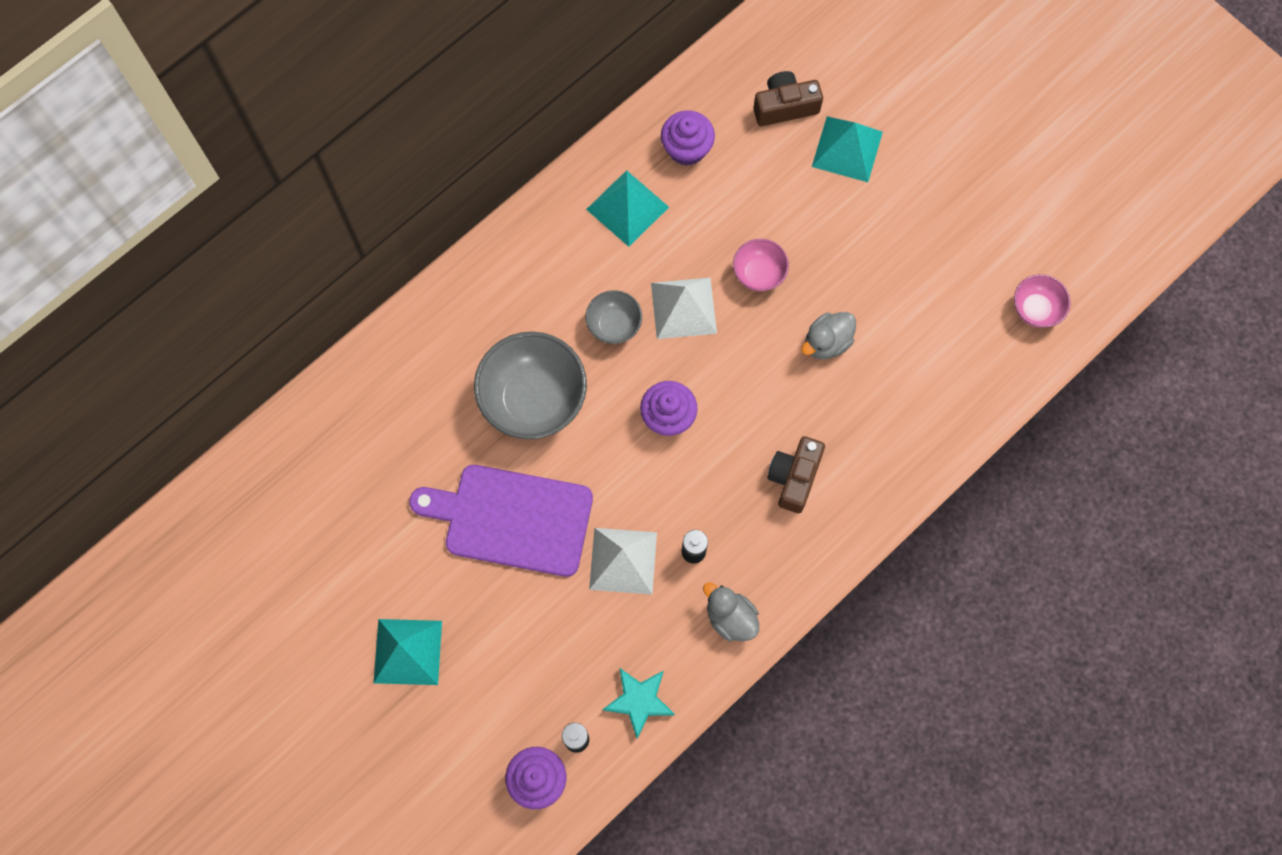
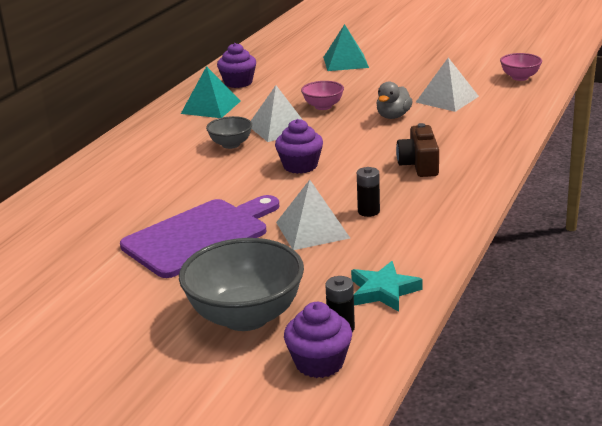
camera: 20 degrees left, 45 degrees down
turquoise pyramid [374,619,442,685] -> none
purple cutting board [409,465,593,577] -> purple cutting board turned 150 degrees clockwise [120,195,280,278]
grey bowl [474,332,587,439] -> grey bowl moved to [179,238,304,331]
grey duck [703,582,759,642] -> none
brown camera [753,71,823,126] -> none
none -> white pyramid [416,58,479,112]

